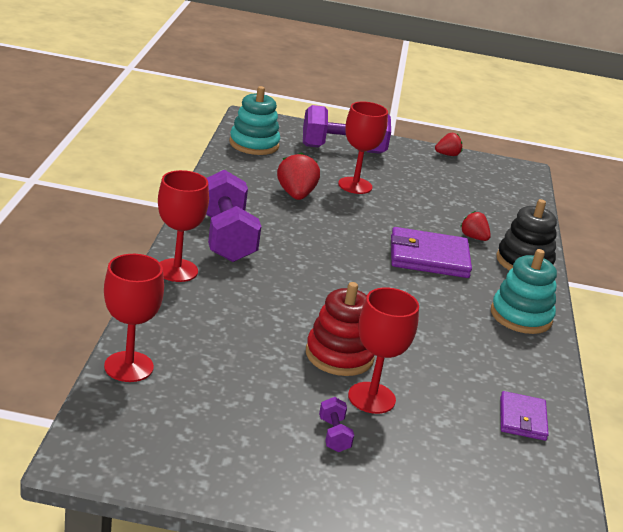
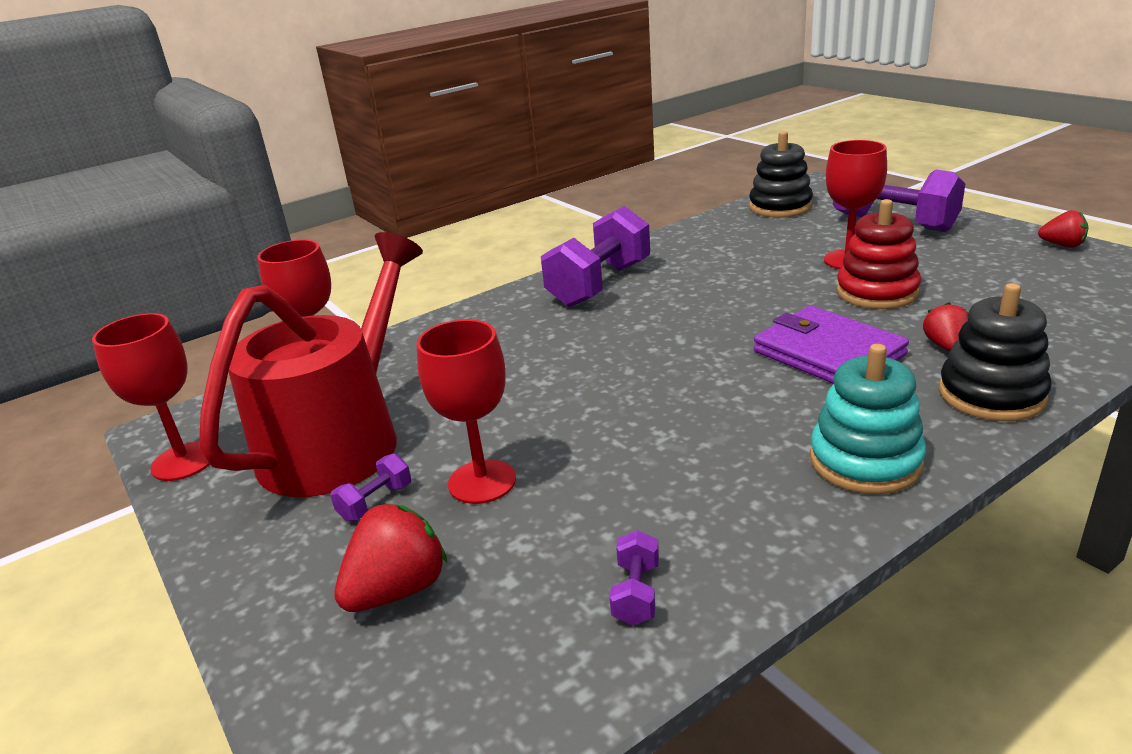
camera: 55 degrees right, 0 degrees up
red goblet [158,170,209,282] -> red goblet moved to [92,313,210,481]
turquoise stacking toy [229,86,280,155] -> black stacking toy [749,131,813,217]
red strawberry [277,152,320,200] -> red strawberry moved to [334,503,447,612]
red stacking toy [306,282,375,376] -> red stacking toy moved to [837,199,921,309]
purple wallet [500,391,549,441] -> purple dumbbell [610,530,659,625]
none -> red watering can [199,232,423,497]

